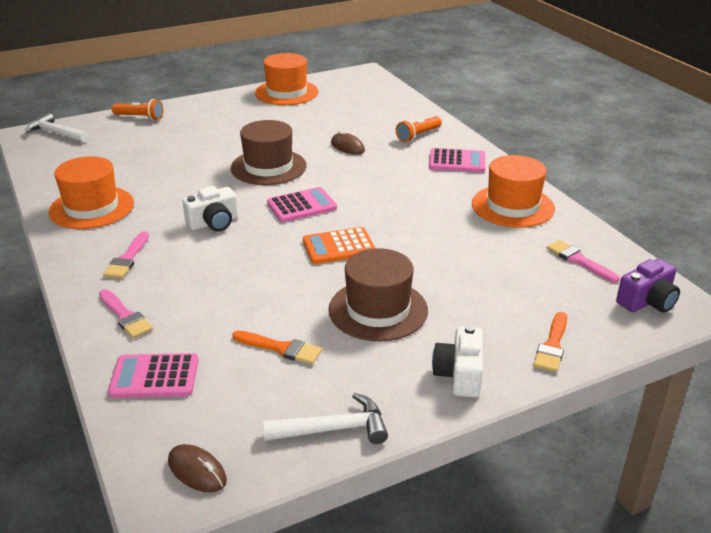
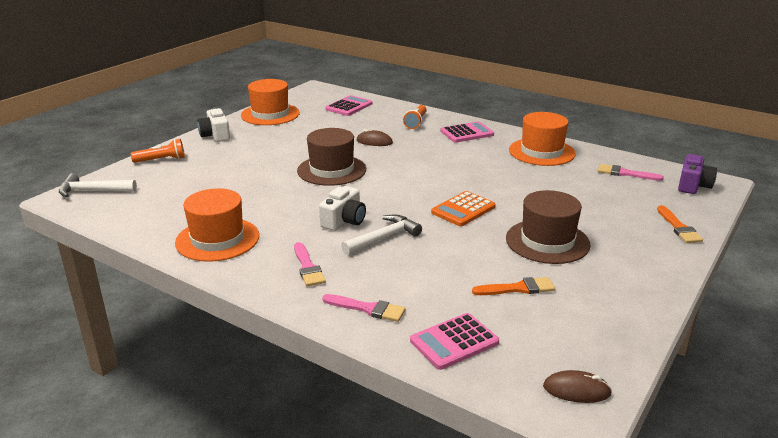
camera: 30 degrees left, 5 degrees down
white hammer [263,393,388,444] -> white hammer moved to [341,215,422,255]
pink calculator [267,187,337,222] -> pink calculator moved to [326,95,372,116]
white camera [432,325,483,398] -> white camera moved to [197,107,230,142]

